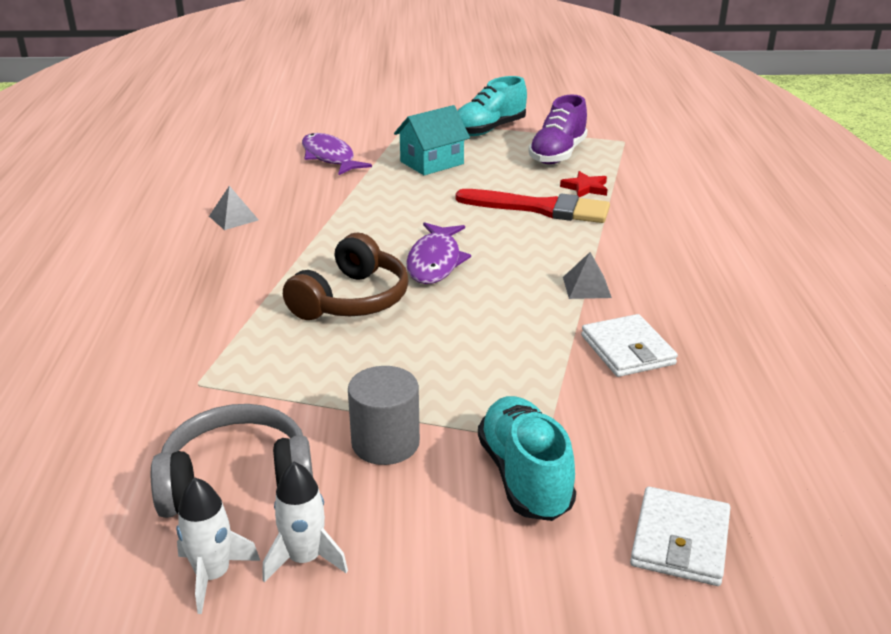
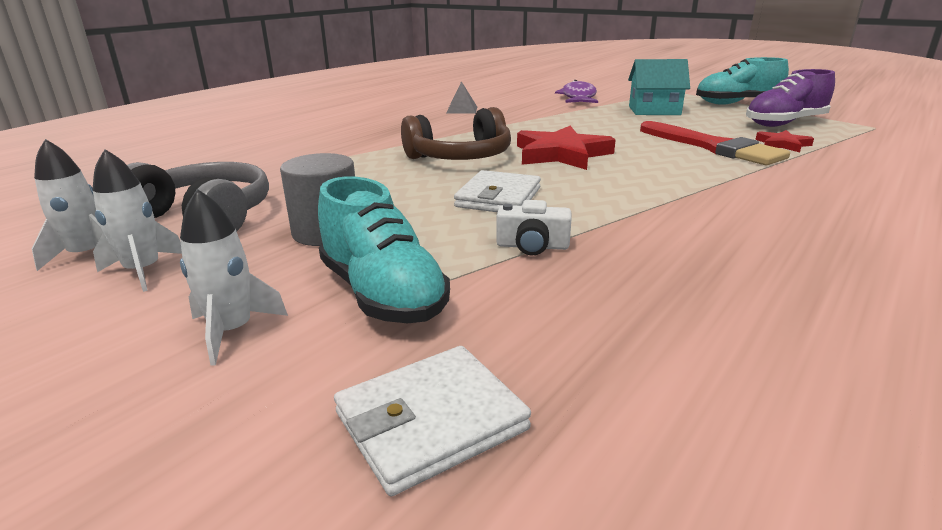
camera: 40 degrees right, 5 degrees down
purple fish [406,222,471,284] -> red star [517,126,616,170]
turquoise shoe [478,396,576,521] -> turquoise shoe turned 120 degrees clockwise [318,176,450,323]
grey pyramid [563,252,612,299] -> none
white wallet [581,314,678,377] -> white wallet moved to [454,170,541,212]
none -> white rocket [180,189,288,366]
none -> white camera [496,200,571,256]

